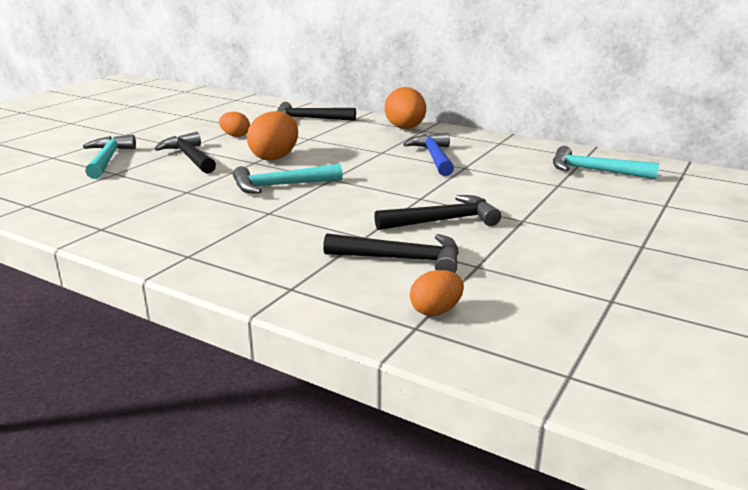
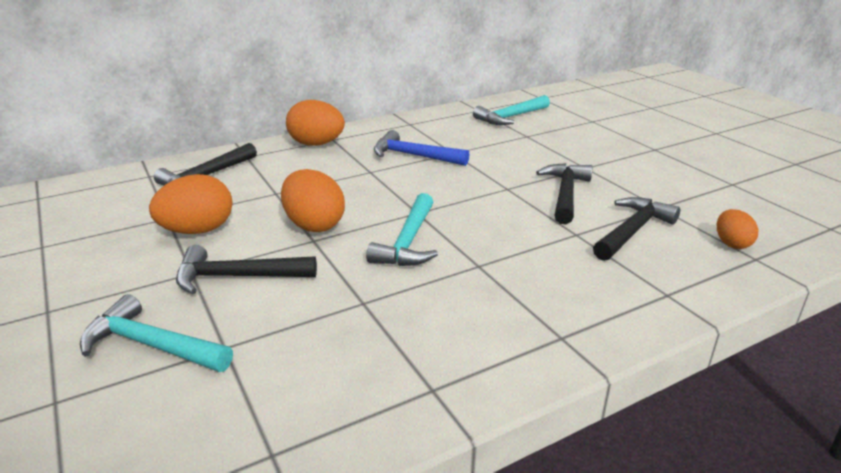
camera: 60 degrees left, 5 degrees up
orange egg [219,112,250,137] -> orange egg [149,174,232,234], size x1.72

